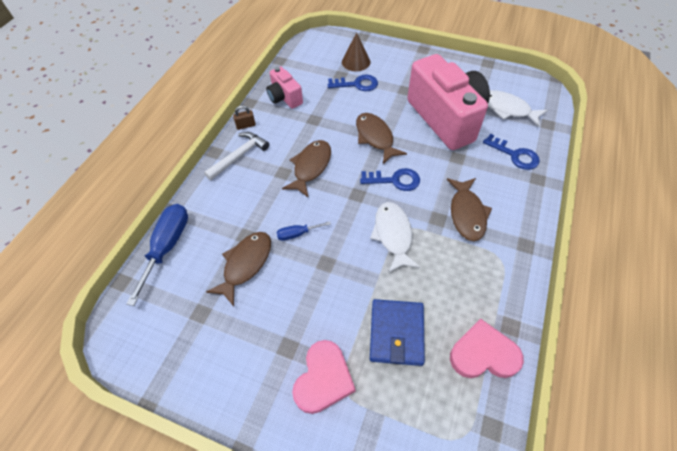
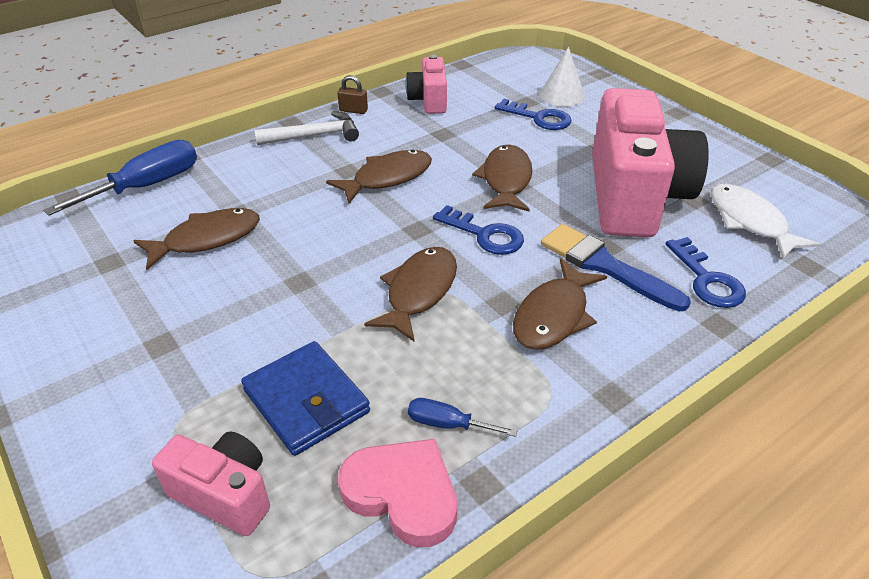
camera: 30 degrees right, 15 degrees down
blue screwdriver [276,221,331,241] -> blue screwdriver moved to [408,398,518,437]
pink heart [292,340,356,414] -> none
brown cone [342,32,371,71] -> white cone [540,47,585,107]
white fish [370,202,421,273] -> brown fish [364,247,457,342]
blue wallet [370,299,425,366] -> blue wallet turned 75 degrees counterclockwise [241,341,370,456]
none -> pink camera [152,432,270,536]
none -> blue brush [541,224,691,311]

